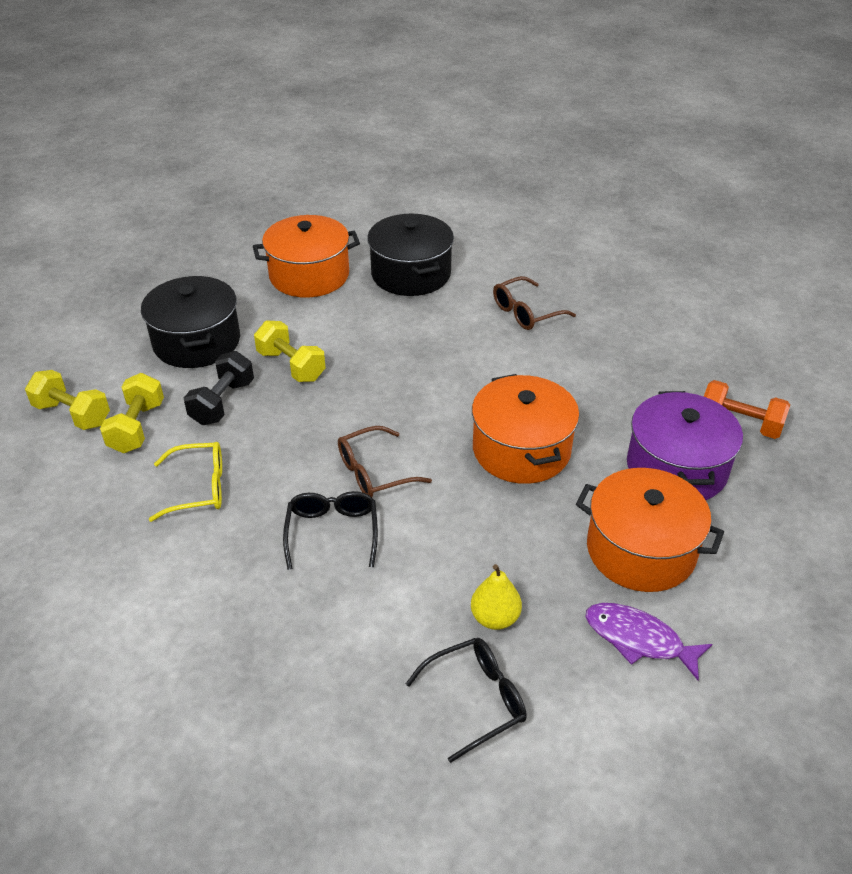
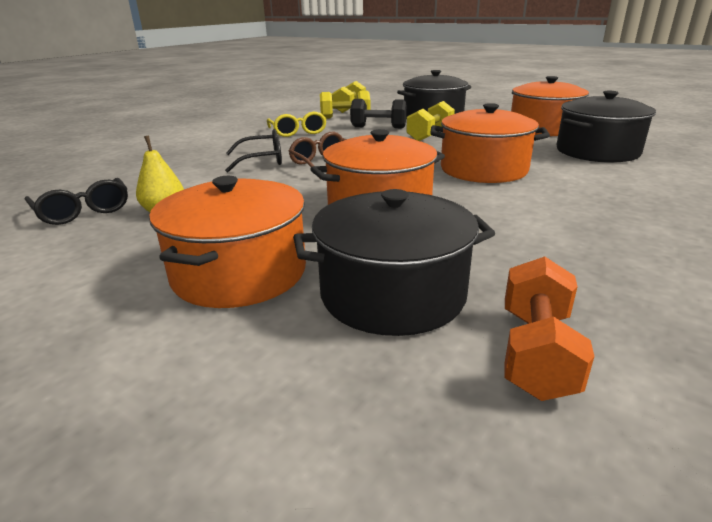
camera: 80 degrees right, 15 degrees down
brown glasses [493,276,576,330] -> none
purple fish [585,603,712,680] -> none
purple pot [627,391,743,500] -> black pot [293,189,495,336]
none -> orange pot [431,103,550,183]

